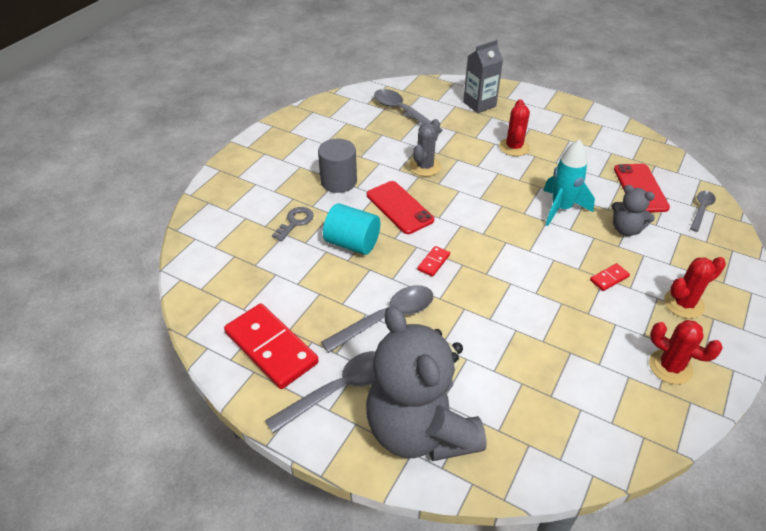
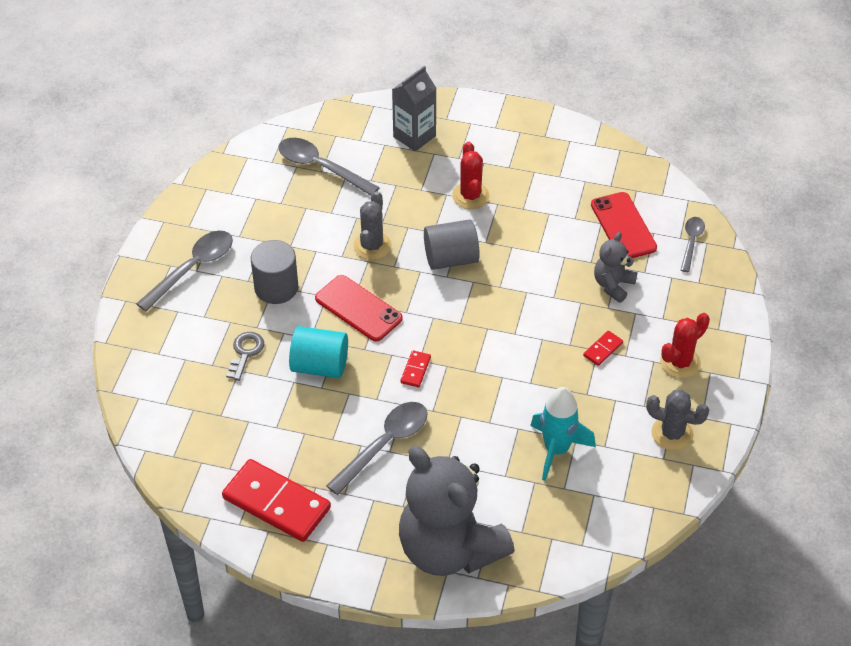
camera: 15 degrees left, 5 degrees up
grey spoon [265,351,376,434] -> grey spoon moved to [136,231,233,312]
turquoise rocket [543,139,595,226] -> turquoise rocket moved to [530,387,595,481]
grey teddy bear [611,185,655,236] -> grey teddy bear turned 105 degrees clockwise [594,232,638,303]
red cactus [649,320,723,384] -> grey cactus [646,390,709,451]
none -> grey cylinder [424,219,480,270]

